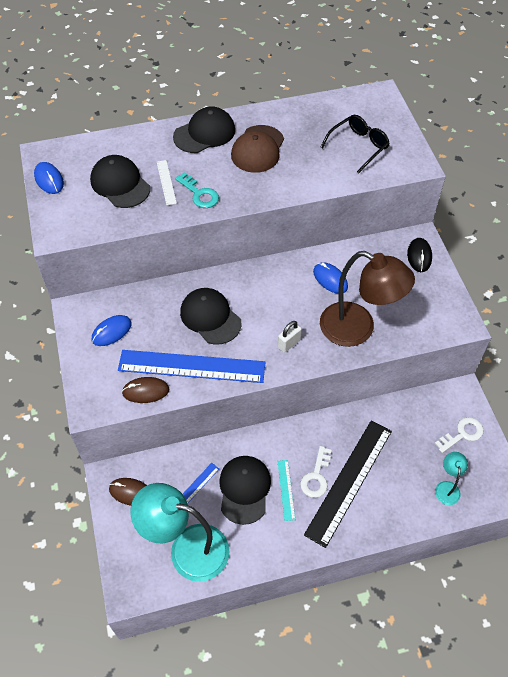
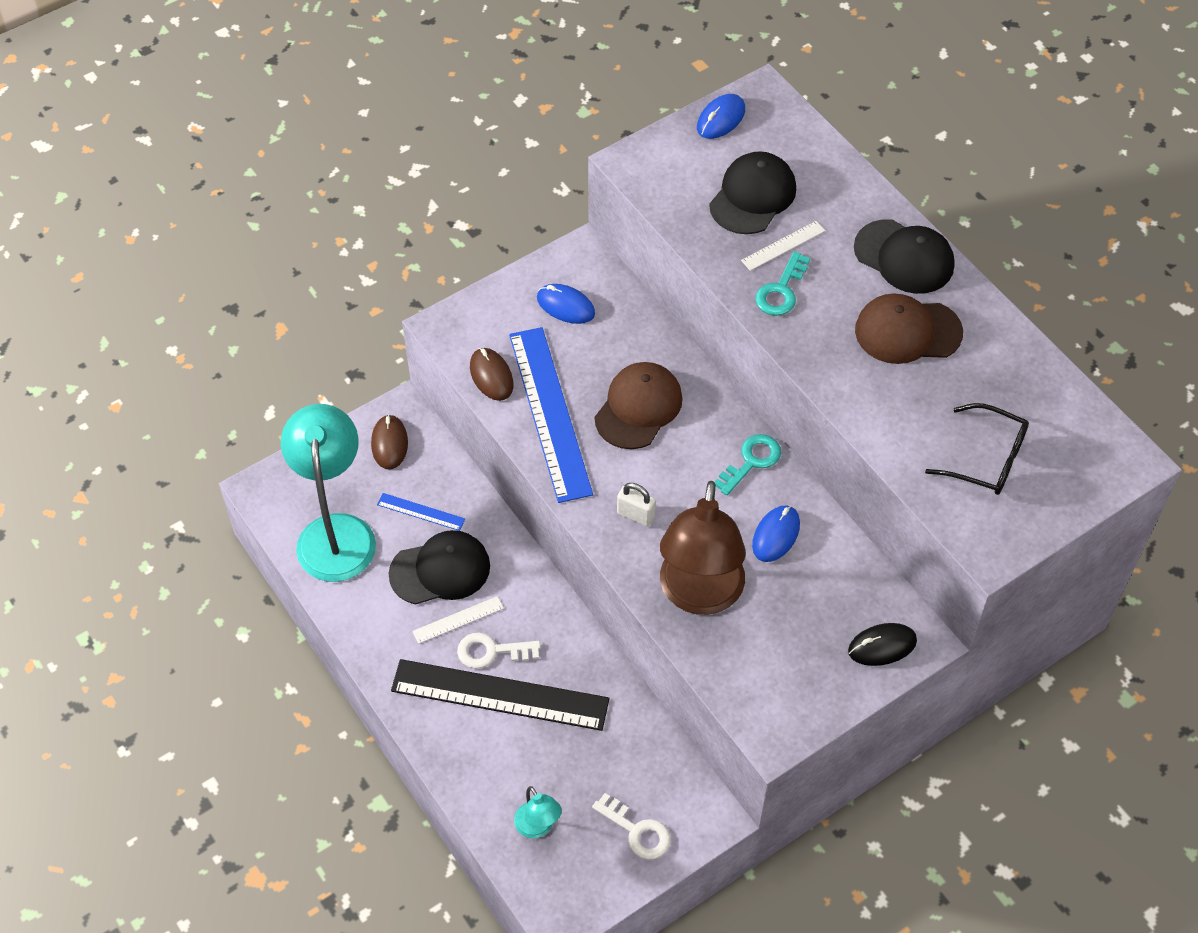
camera: 70 degrees right, 0 degrees up
black cap [180,288,242,344] -> brown cap [595,362,683,449]
turquoise ruler [278,460,295,521] -> white ruler [412,596,504,644]
turquoise lamp [435,452,468,505] -> turquoise lamp turned 75 degrees clockwise [514,786,562,838]
none -> turquoise key [714,434,781,495]

